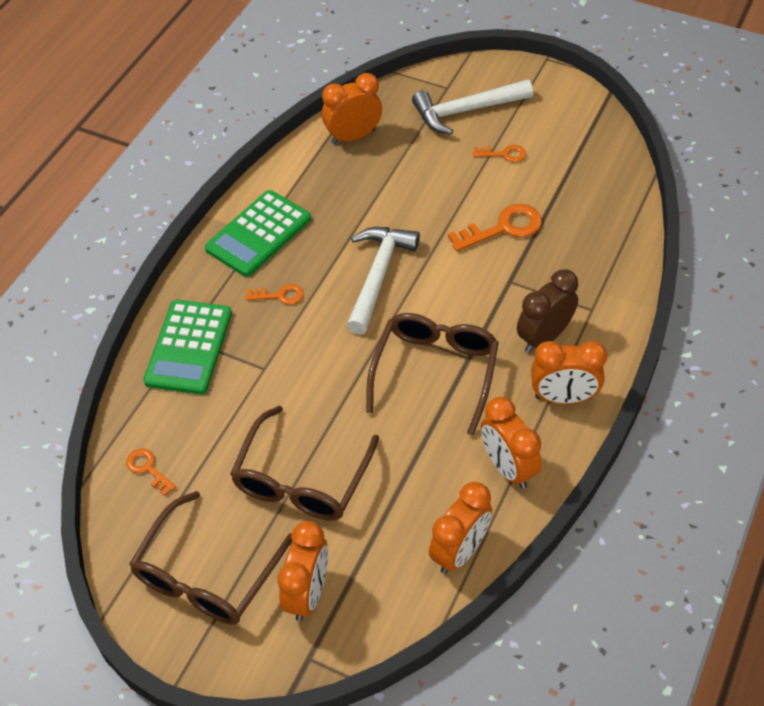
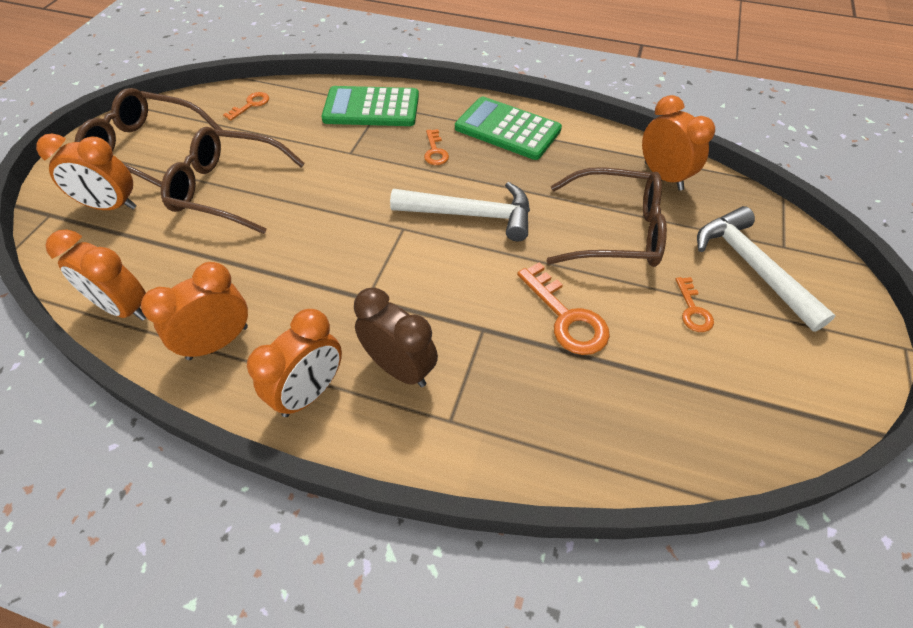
camera: 80 degrees right, 0 degrees up
brown glasses [366,313,499,436] -> brown glasses moved to [547,167,667,267]
orange clock [531,341,607,404] -> orange clock turned 135 degrees counterclockwise [247,309,342,417]

